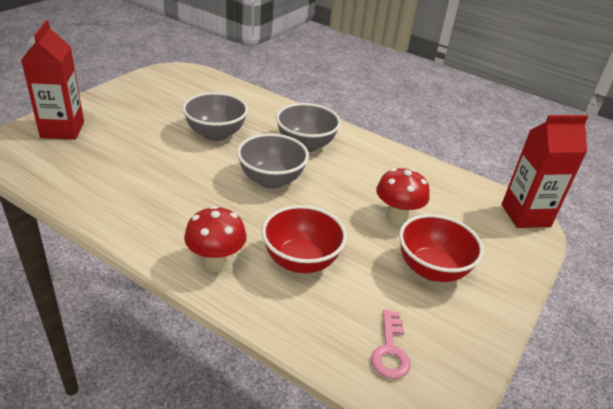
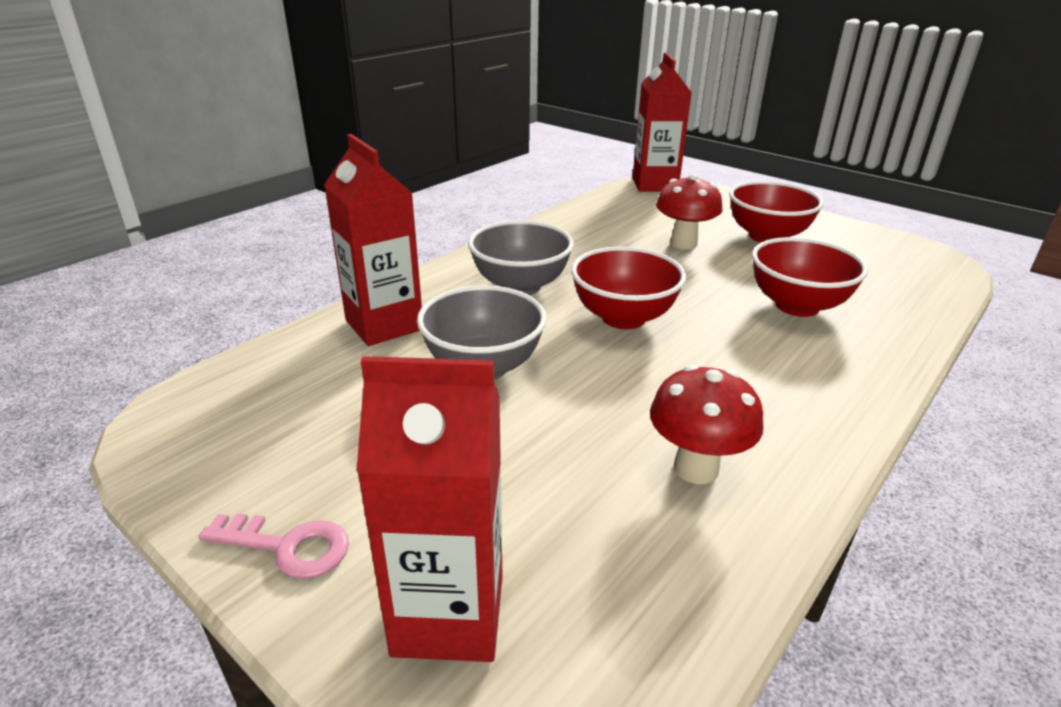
camera: 80 degrees left, 5 degrees down
red mushroom [184,206,247,272] -> red mushroom moved to [650,364,764,484]
grey bowl [237,133,309,189] -> red bowl [571,246,686,329]
pink key [371,309,411,379] -> pink key moved to [199,513,349,579]
none -> red carton [324,134,422,346]

